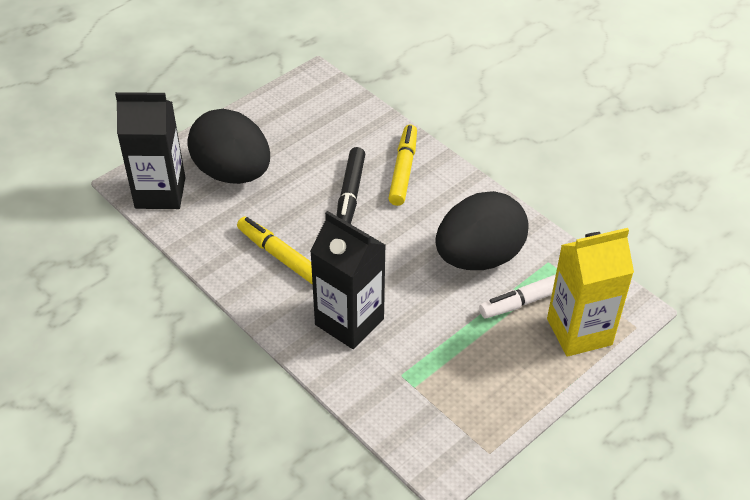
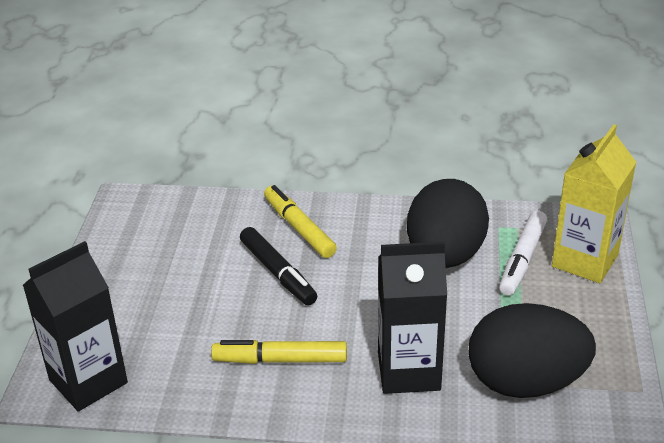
camera: 40 degrees left, 10 degrees down
black egg [187,109,270,184] -> black egg moved to [468,303,596,398]

